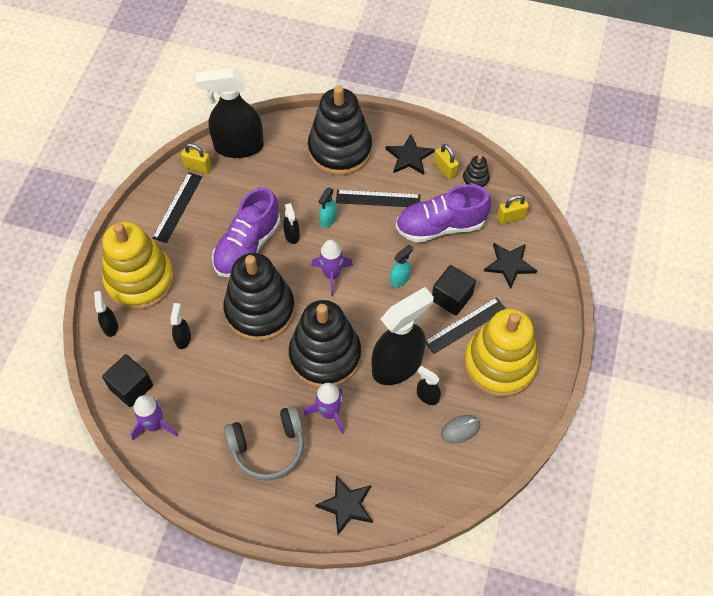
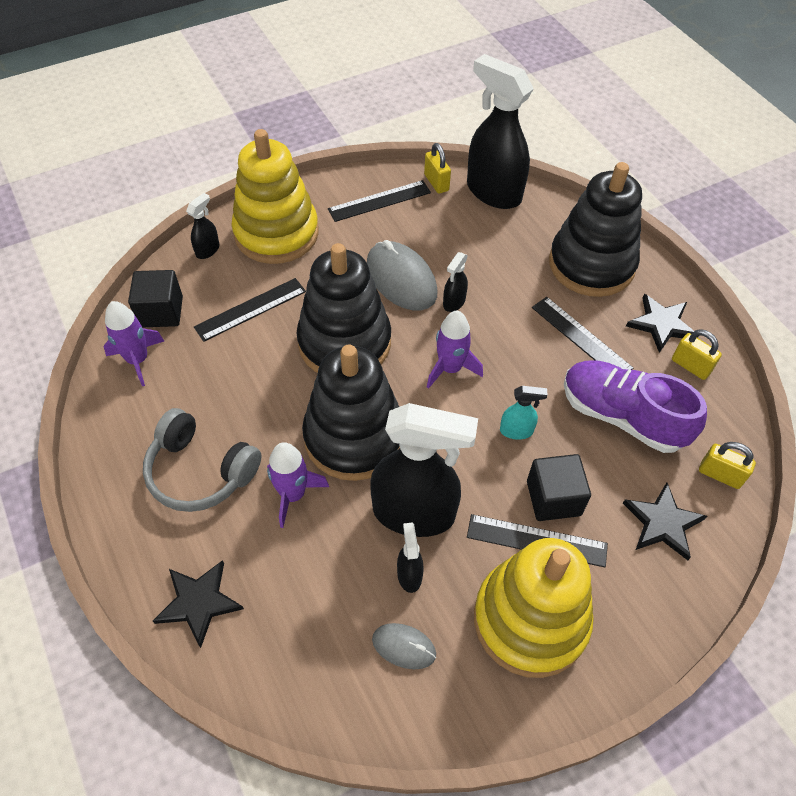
camera: 45 degrees right, 5 degrees down
black spray bottle [171,303,191,349] -> black ruler [194,278,306,342]
purple shoe [212,187,281,277] -> grey mouse [367,240,438,310]
turquoise spray bottle [319,188,337,228] -> none
yellow padlock [434,144,459,180] -> yellow padlock turned 60 degrees counterclockwise [672,329,722,380]
black stacking toy [462,155,490,188] -> none

